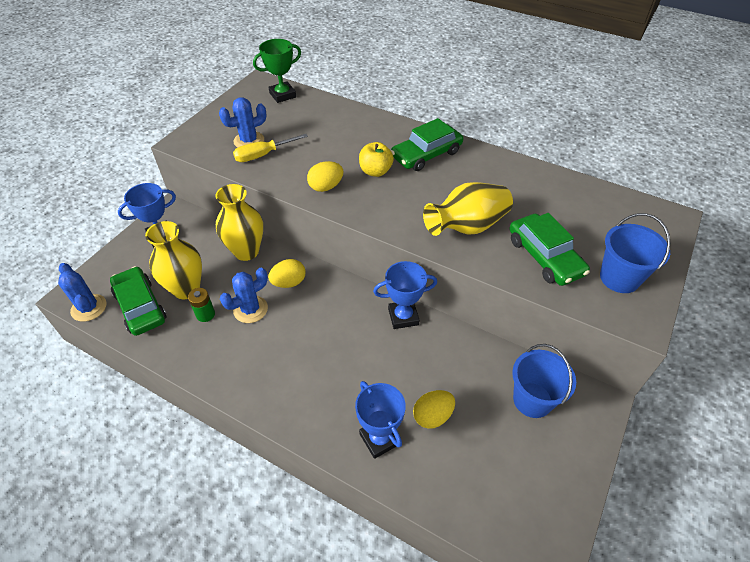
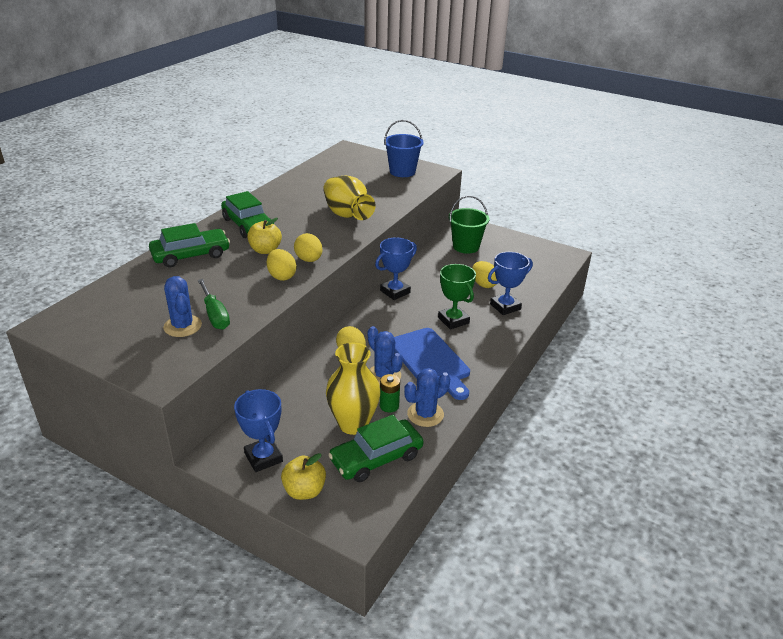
camera: 90 degrees left, 15 degrees down
blue cactus [58,263,107,322] -> blue cactus moved to [404,368,450,427]
yellow vase [215,184,263,261] -> none
yellow screwdriver [233,134,308,162] -> green screwdriver [198,279,230,330]
green trophy [253,39,301,103] -> green trophy moved to [438,264,476,329]
blue trophy [373,261,437,329] -> blue trophy turned 60 degrees clockwise [375,237,417,300]
green car [509,213,590,286] -> green car moved to [149,223,230,267]
blue bucket [512,344,576,418] -> green bucket [449,196,489,254]
none -> yellow apple [281,453,326,500]
none -> yellow egg [294,233,323,262]
none -> blue cutting board [394,328,470,400]

